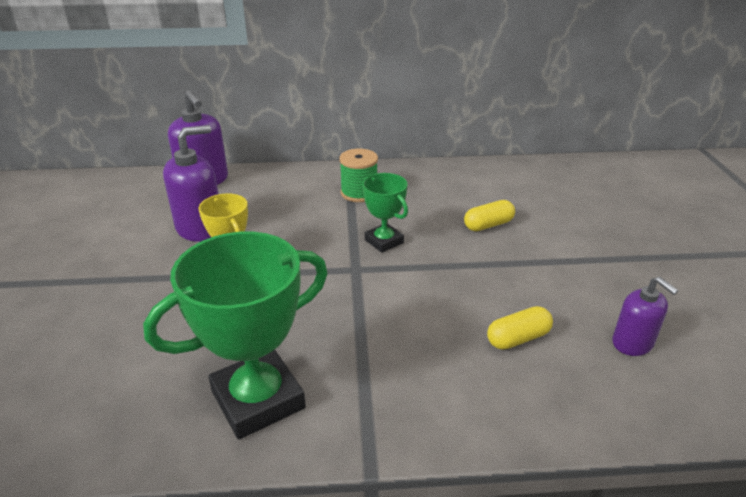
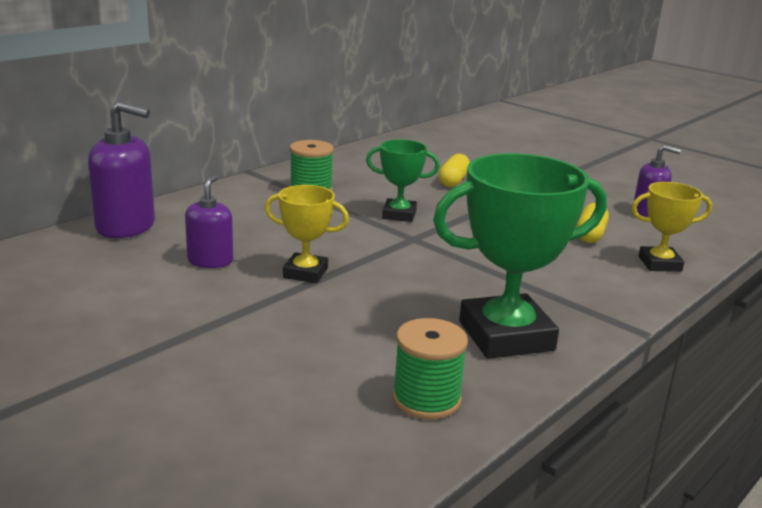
camera: 45 degrees left, 10 degrees down
green trophy [143,232,328,440] -> green trophy turned 60 degrees clockwise [433,153,607,359]
purple soap dispenser [163,125,219,242] -> purple soap dispenser [185,175,233,268], size x0.63
none -> green spool [392,318,468,420]
none -> yellow trophy [631,182,712,272]

